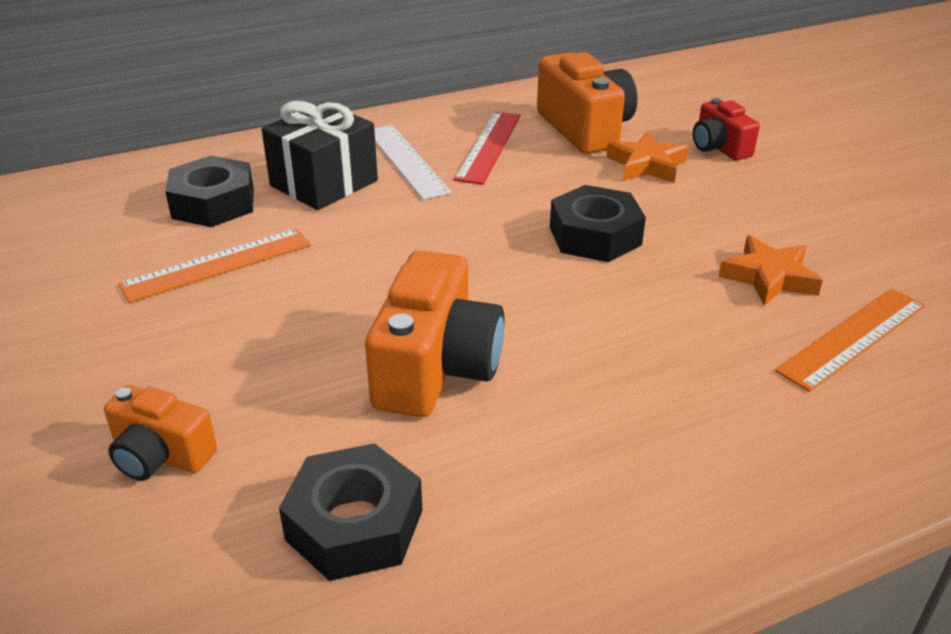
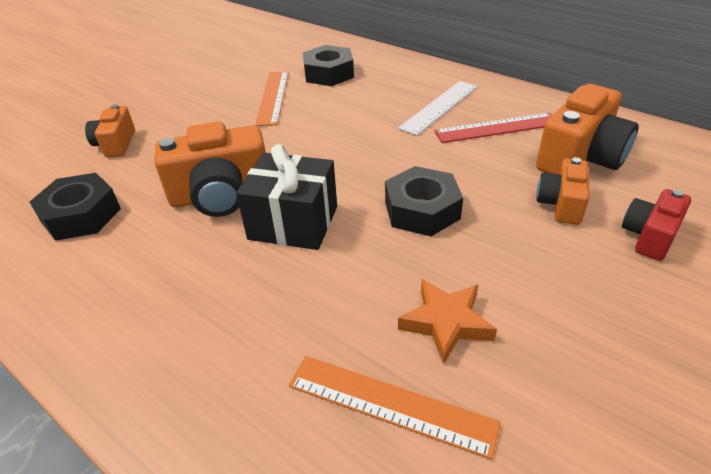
camera: 65 degrees right, 5 degrees up
orange ruler [118,229,311,303] -> orange ruler turned 60 degrees clockwise [255,71,289,126]
black gift [262,101,378,210] -> black gift moved to [236,144,337,250]
orange star [607,132,689,183] -> orange camera [537,157,589,225]

